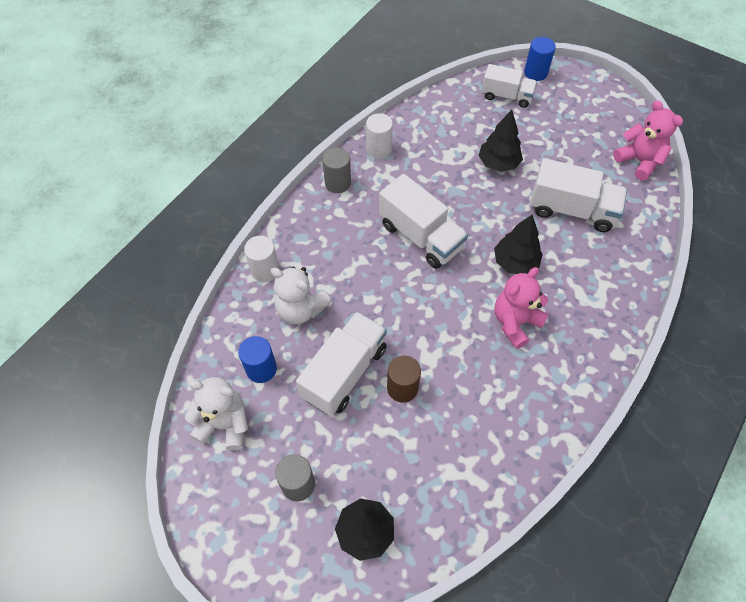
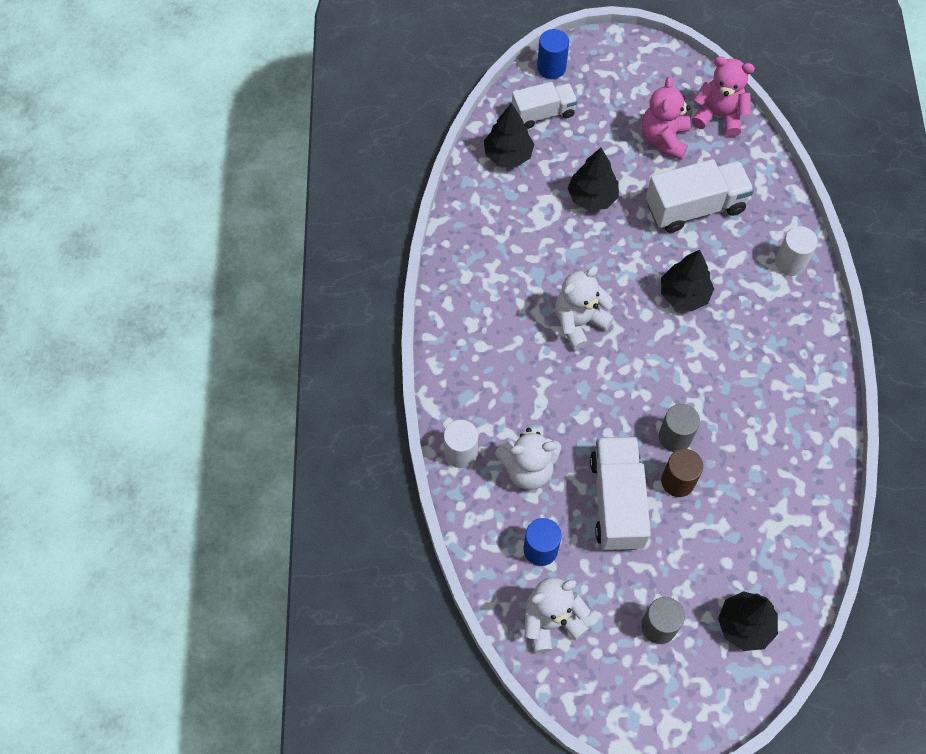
camera: 35 degrees left, 5 degrees up
grey cylinder [322,148,351,193] -> grey cylinder moved to [659,404,700,452]
white cylinder [366,113,393,159] -> white cylinder moved to [775,226,818,276]
white truck [379,174,468,269] -> white teddy bear [555,266,614,350]
pink teddy bear [495,267,549,349] -> pink teddy bear moved to [641,76,691,160]
none -> black tree [484,103,534,167]

